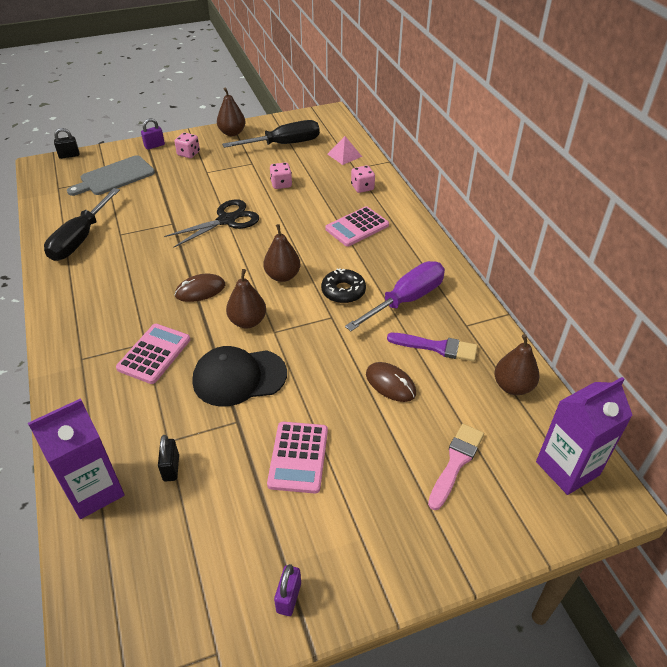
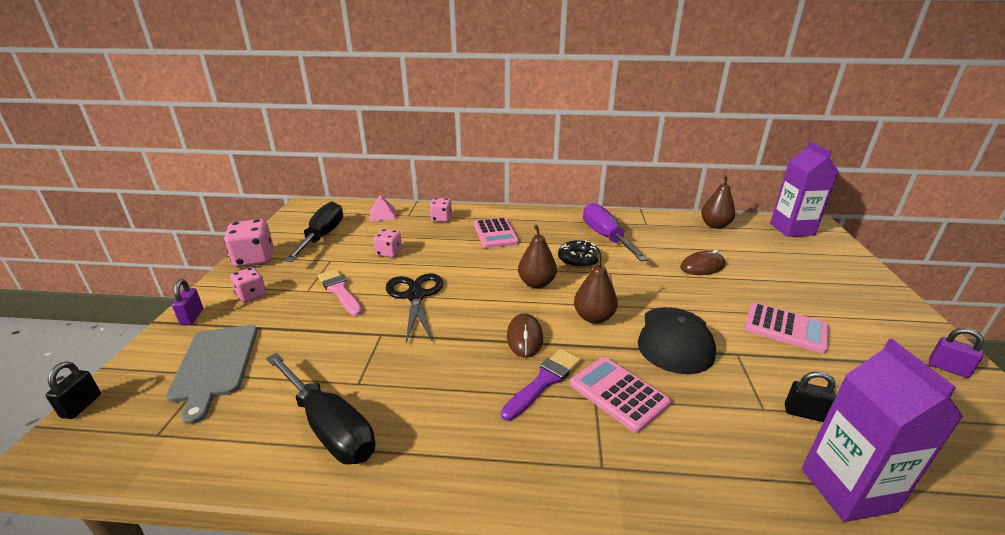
camera: 65 degrees left, 15 degrees down
brown pear [217,88,245,136] -> pink dice [224,219,273,267]
purple brush [387,333,478,362] -> purple brush moved to [501,349,581,421]
pink brush [428,424,484,510] -> pink brush moved to [318,269,362,316]

